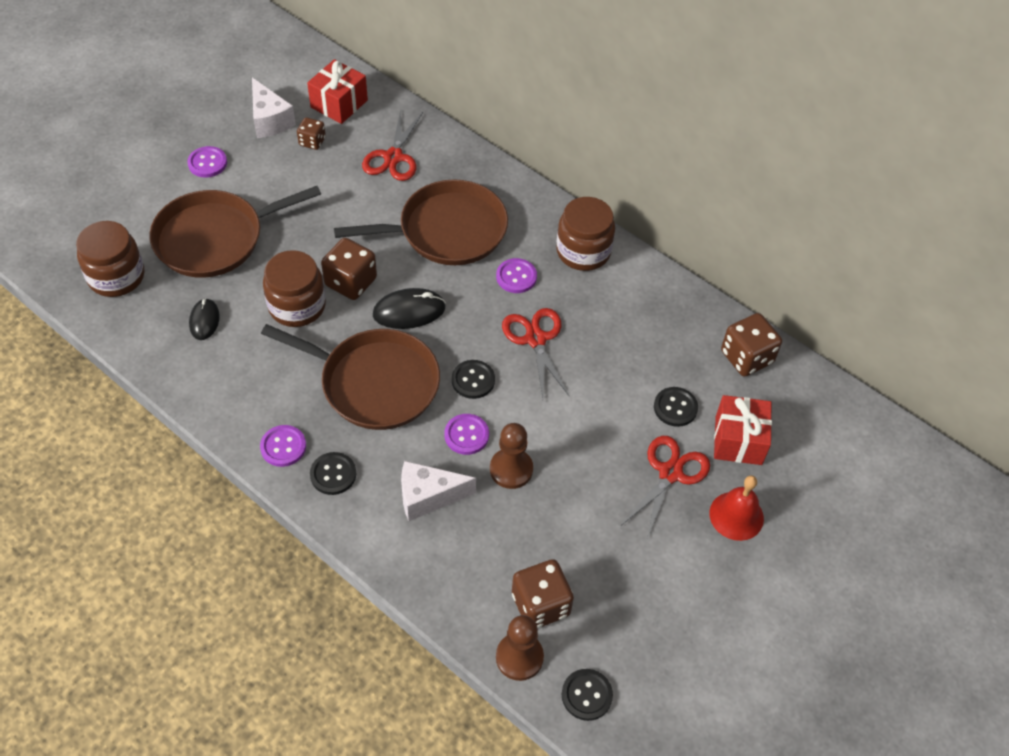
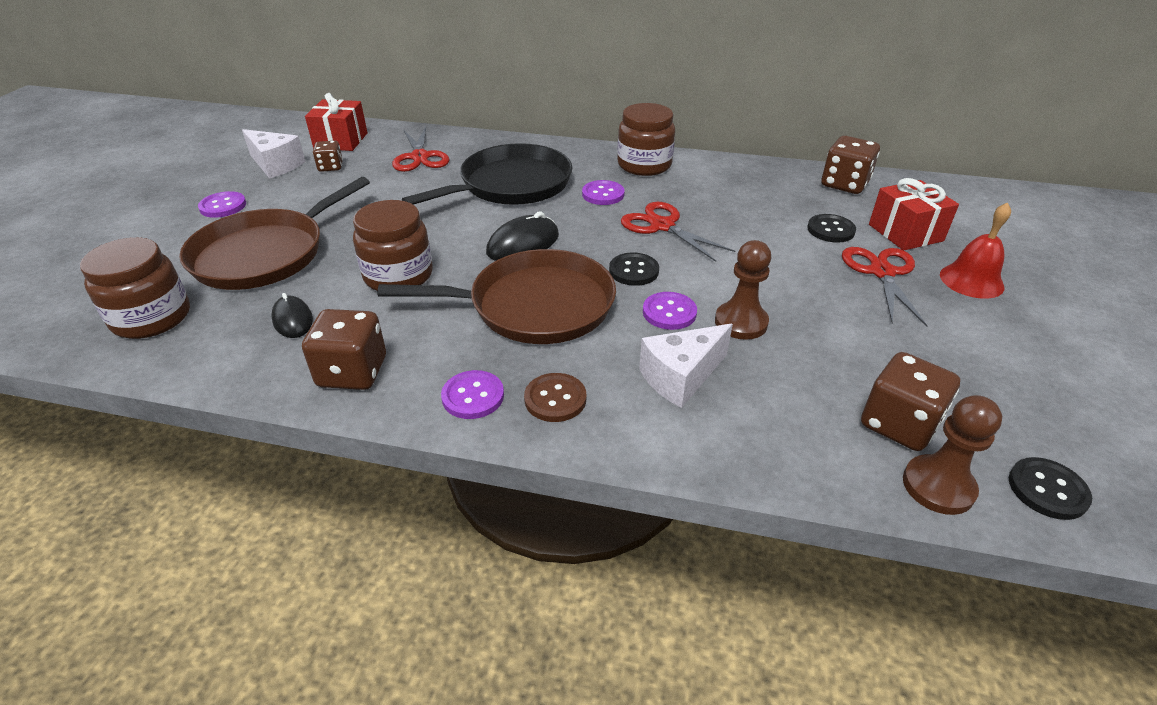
camera: 25 degrees left, 15 degrees down
black button [310,452,356,495] -> brown button [524,373,586,422]
brown dice [321,238,377,300] -> brown dice moved to [302,309,386,390]
brown pan [334,179,508,265] -> black pan [402,143,572,205]

